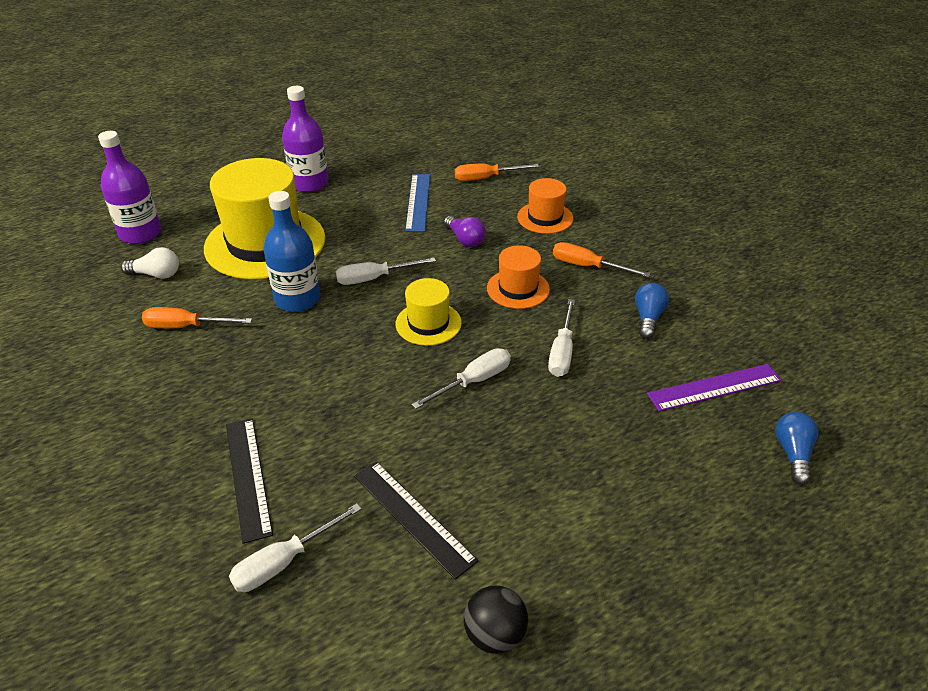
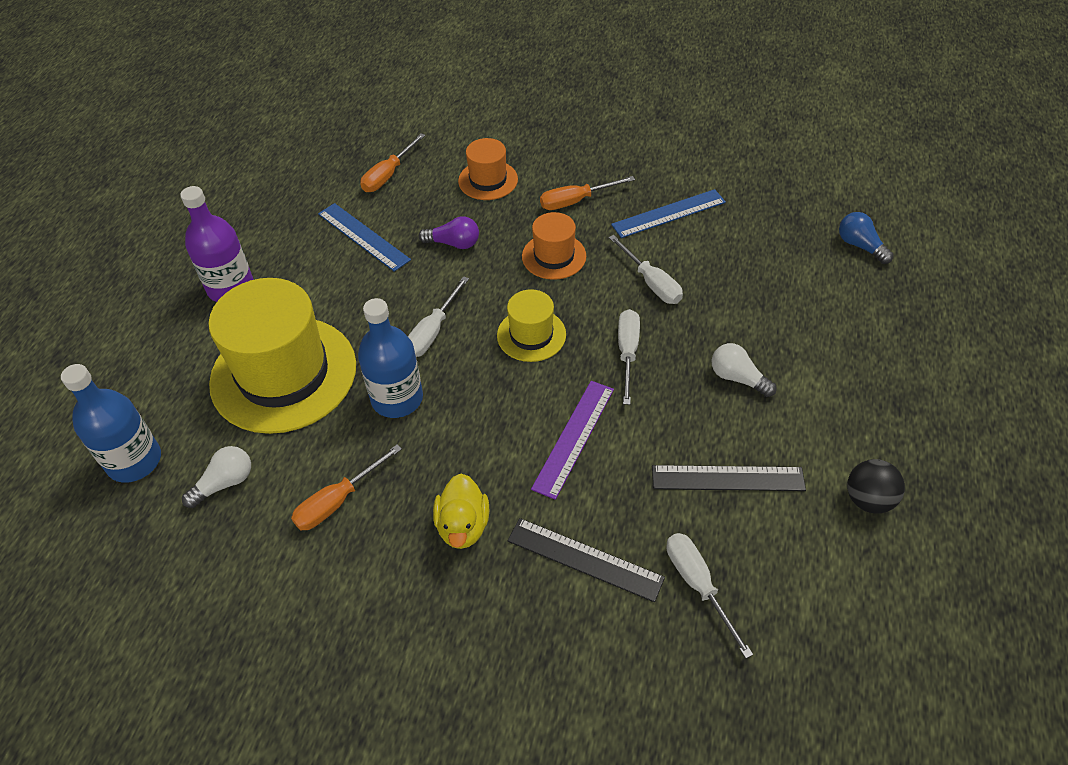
camera: 45 degrees left, 10 degrees up
purple bottle [98,131,161,244] -> blue bottle [61,364,161,483]
white screwdriver [229,503,361,592] -> white screwdriver turned 150 degrees clockwise [666,533,753,659]
blue light bulb [635,283,669,339] -> blue ruler [611,189,726,238]
purple ruler [647,364,782,411] -> purple ruler moved to [531,381,614,500]
none -> yellow duck [433,474,489,549]
none -> white light bulb [712,343,777,397]

